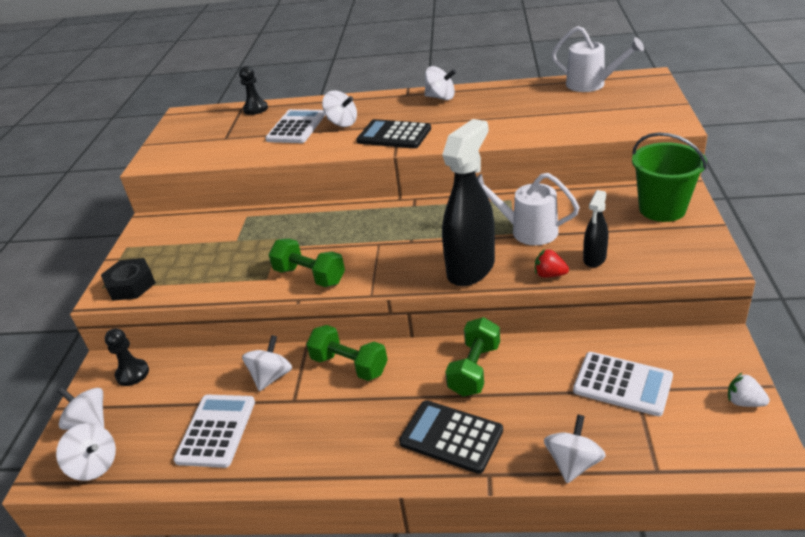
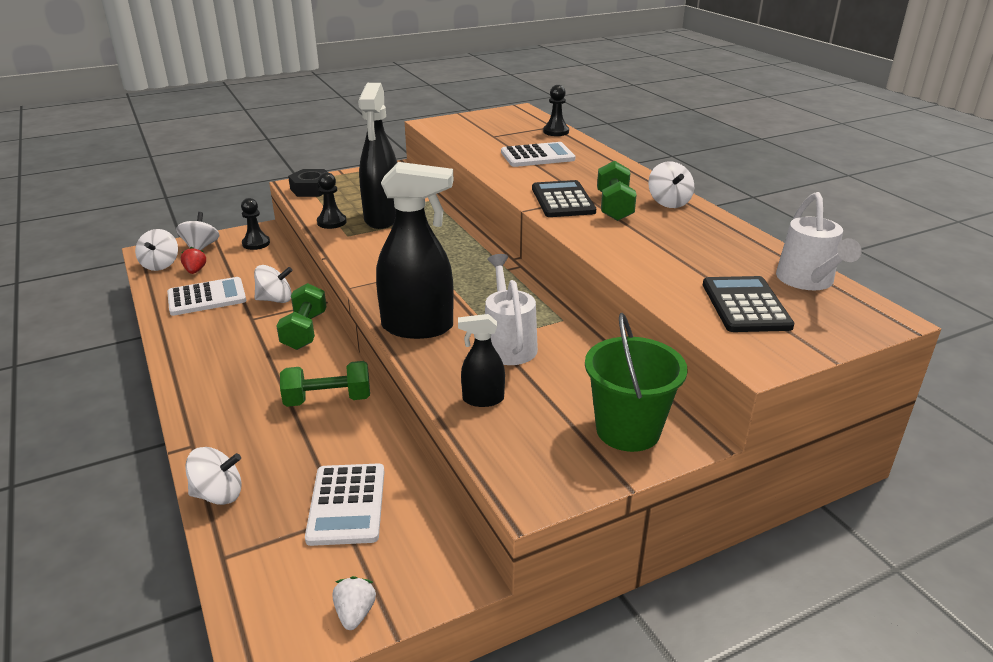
camera: 55 degrees right, 5 degrees down
green dumbbell [268,239,345,287] -> green dumbbell moved to [597,160,637,221]
white spinning top [322,90,357,127] -> none
black calculator [399,400,503,474] -> black calculator moved to [703,276,795,332]
red strawberry [535,249,569,278] -> red strawberry moved to [181,247,206,274]
none -> black pawn [317,172,347,229]
none -> black spray bottle [358,83,397,229]

